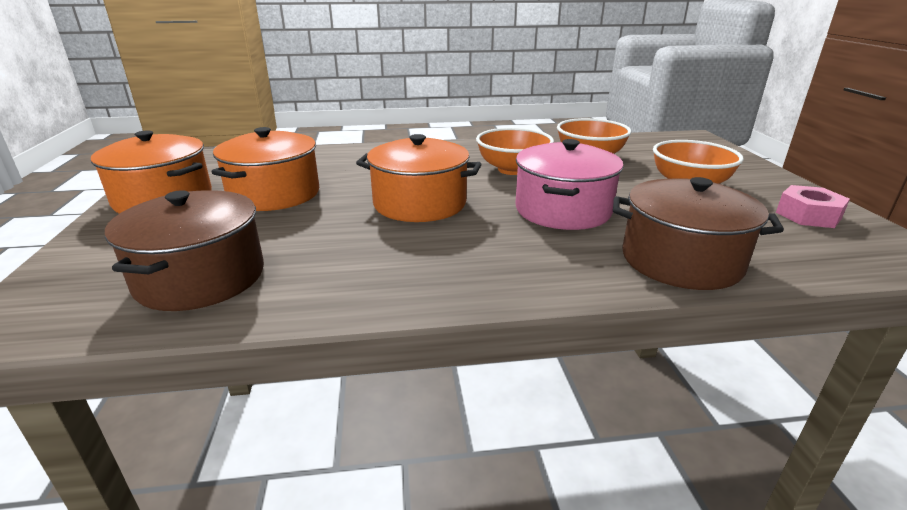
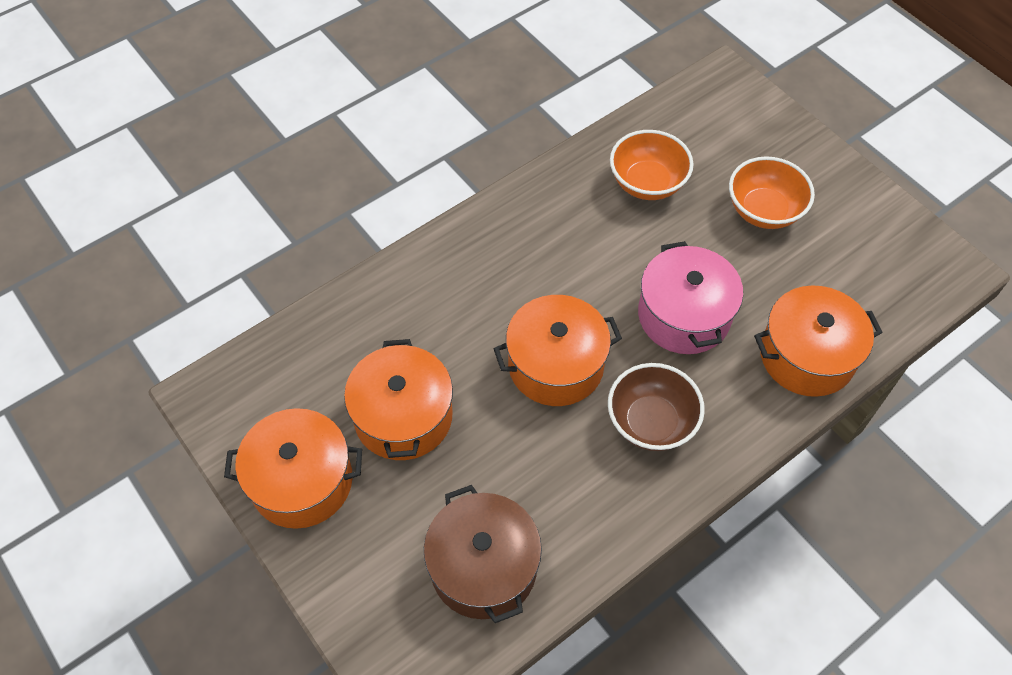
camera: 30 degrees left, 30 degrees up
orange bowl [476,128,554,175] -> none
brown pot [613,177,784,290] -> orange pot [754,285,883,397]
pink nut [776,185,850,228] -> none
none -> brown bowl [608,363,705,451]

